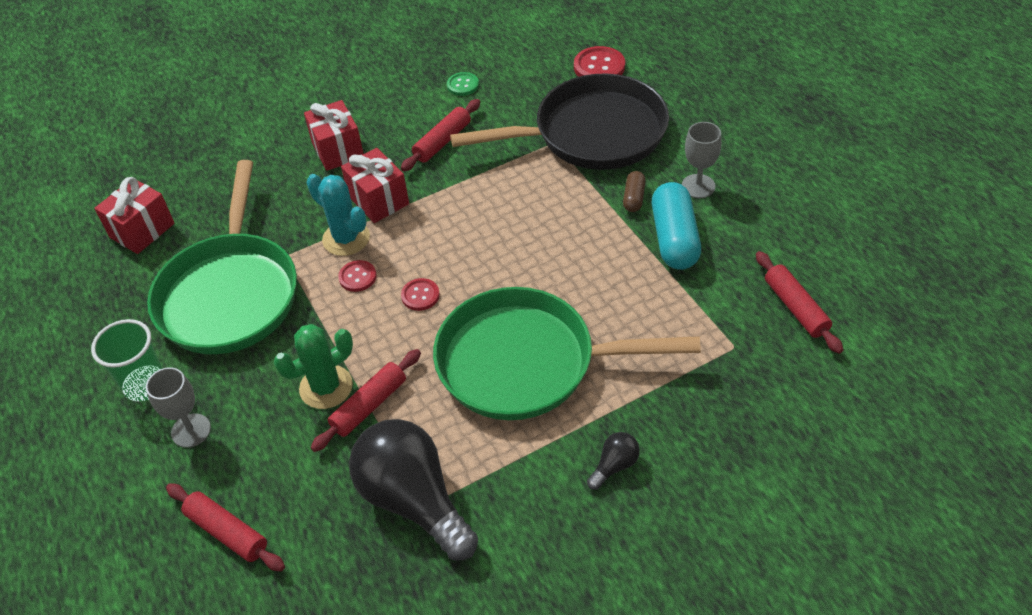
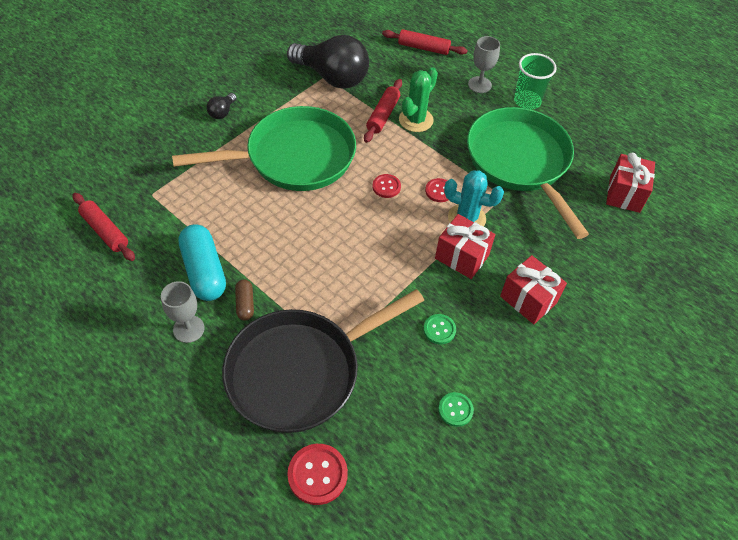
camera: 155 degrees right, 5 degrees up
red rolling pin [401,99,480,172] -> green button [423,314,456,344]

